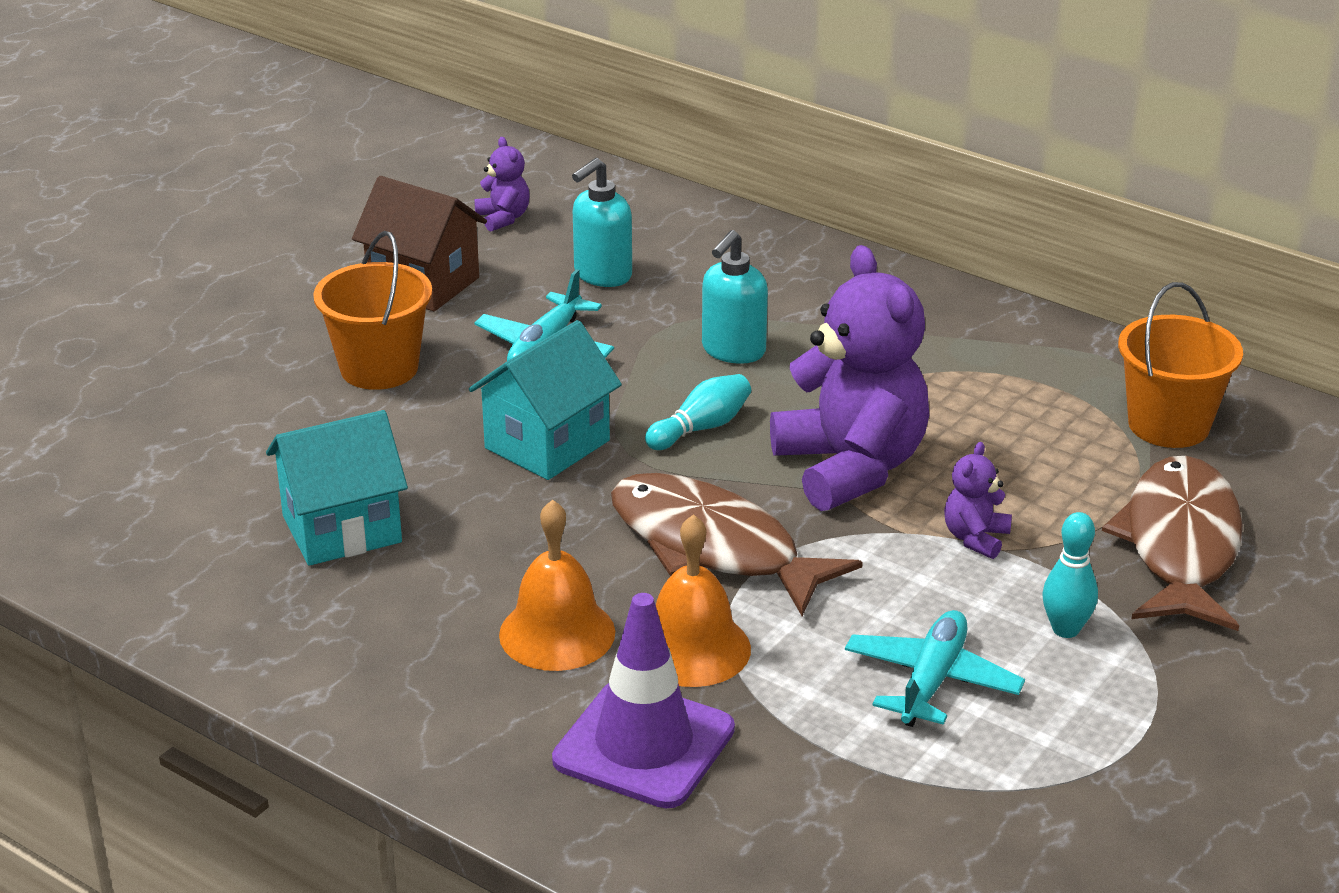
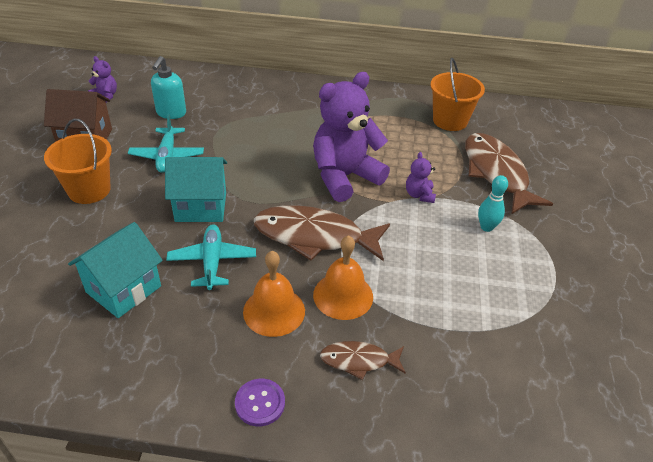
camera: 30 degrees left, 10 degrees up
turquoise house [469,320,622,480] -> turquoise house turned 75 degrees clockwise [165,157,227,222]
purple traffic cone [552,593,735,808] -> brown fish [320,341,406,380]
turquoise bowling pin [645,374,751,450] -> none
turquoise soap dispenser [702,230,768,364] -> none
purple teddy bear [770,245,929,511] -> purple teddy bear turned 75 degrees counterclockwise [313,72,390,202]
turquoise plane [845,610,1025,727] -> turquoise plane moved to [166,224,256,290]
none -> purple button [235,379,285,426]

